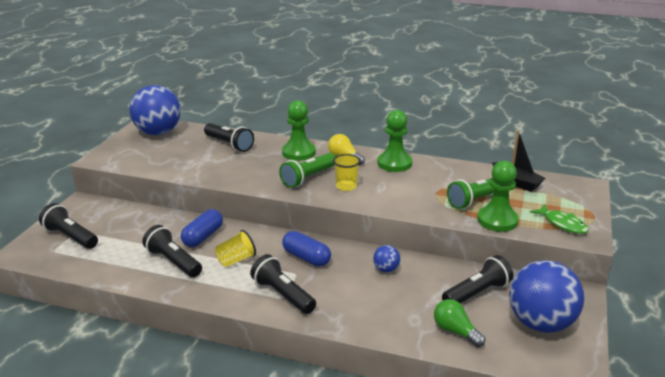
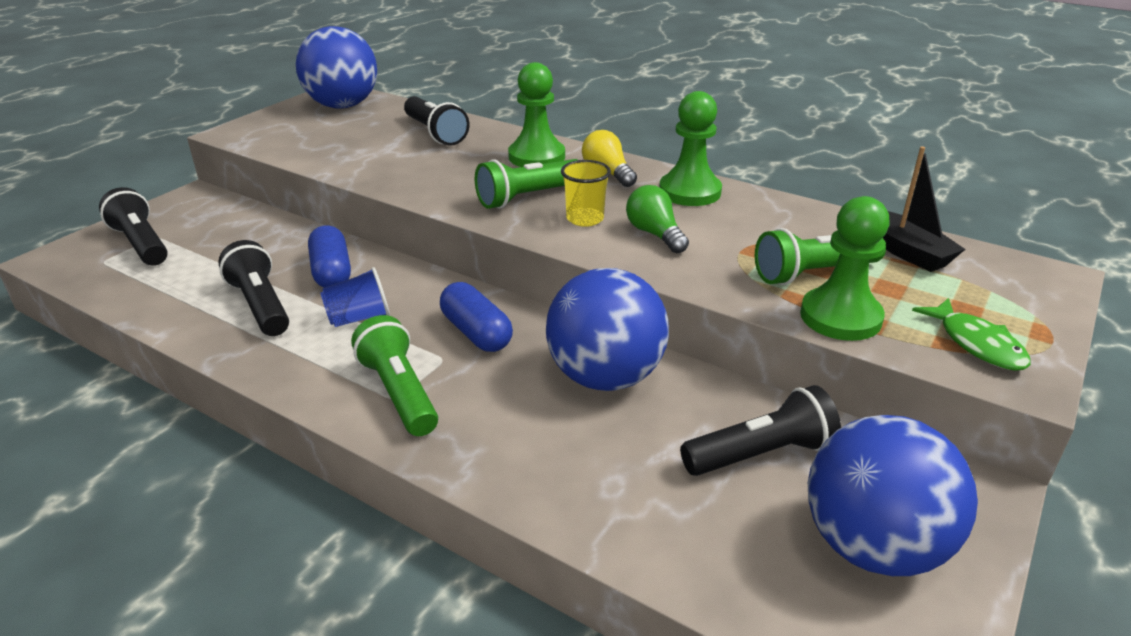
camera: 15 degrees right, 5 degrees up
blue capsule [181,209,223,247] -> blue capsule turned 60 degrees counterclockwise [308,226,351,288]
yellow cup [215,230,256,267] -> blue cup [320,267,390,327]
black flashlight [250,254,316,314] -> green flashlight [351,315,438,436]
blue ball [373,245,400,272] -> blue ball [546,268,669,391], size x2.32
green light bulb [434,299,485,347] -> green light bulb moved to [626,185,689,253]

